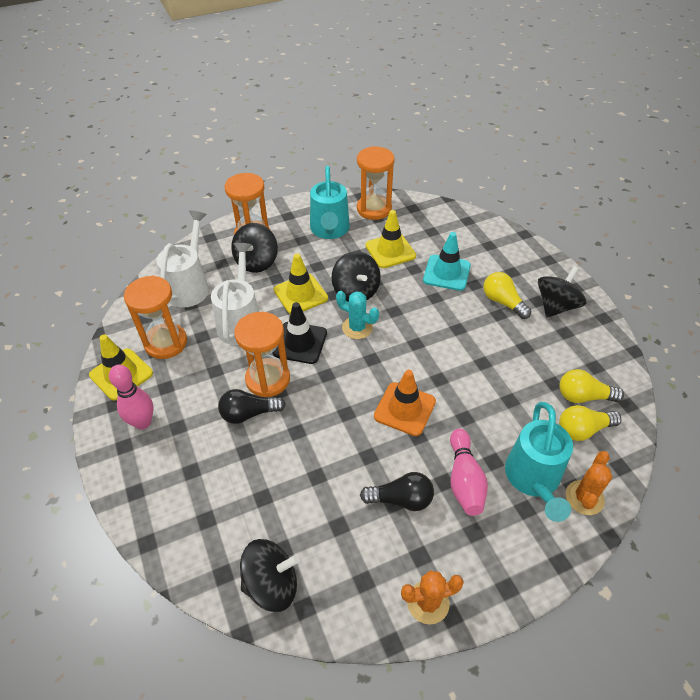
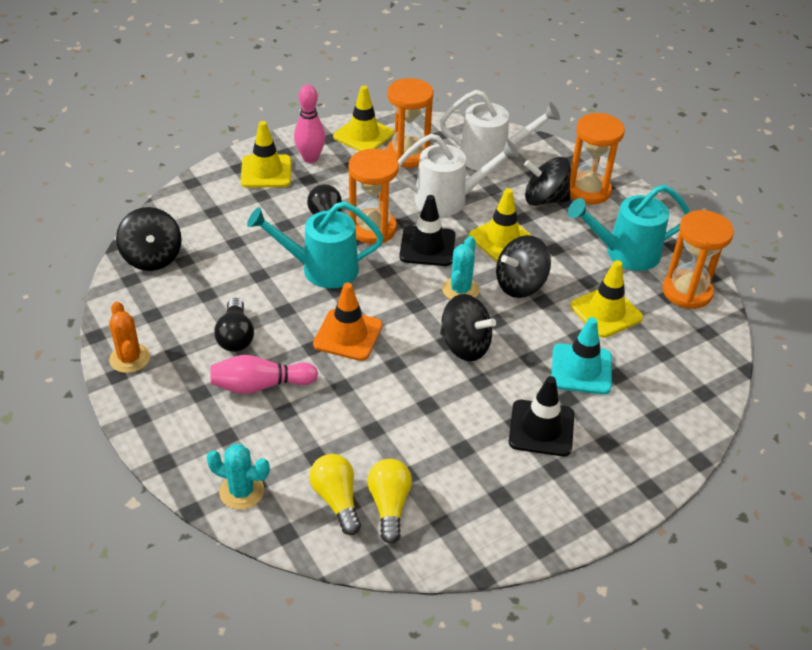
camera: 80 degrees right, 5 degrees down
yellow light bulb [483,272,531,319] -> black traffic cone [509,376,574,457]
turquoise watering can [505,402,573,522] -> turquoise watering can moved to [247,201,384,288]
black spinning top [538,266,587,318] -> black spinning top moved to [440,294,496,361]
orange cactus [566,451,612,515] -> turquoise cactus [207,444,270,510]
none -> yellow traffic cone [241,121,291,188]

